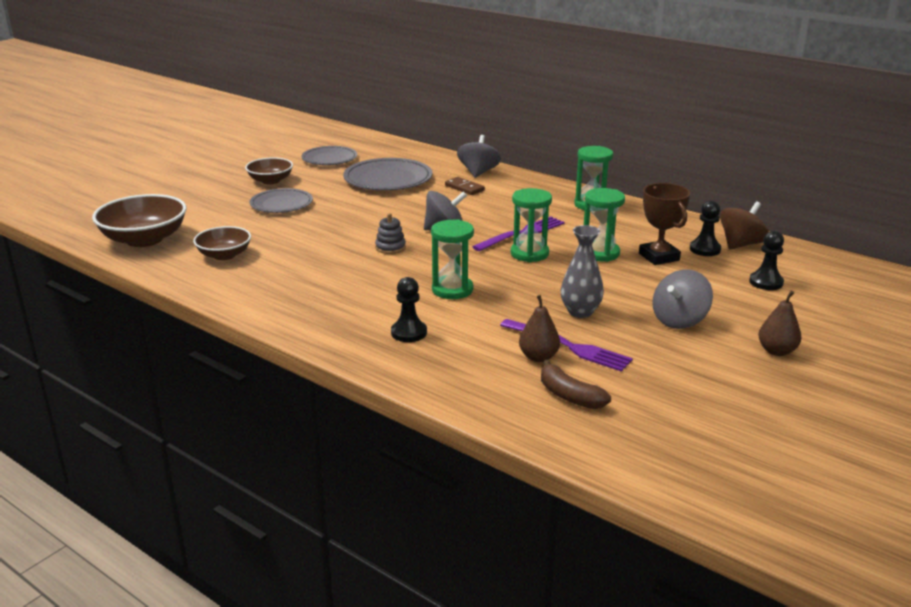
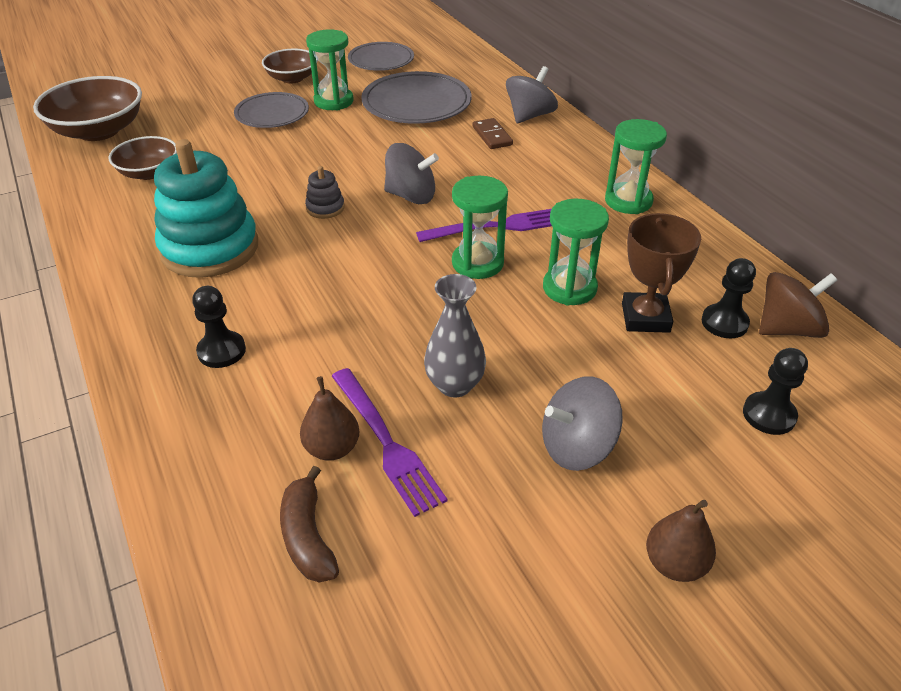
camera: 25 degrees right, 15 degrees up
green hourglass [431,219,474,299] -> green hourglass moved to [306,29,354,110]
none -> turquoise stacking toy [154,139,258,278]

